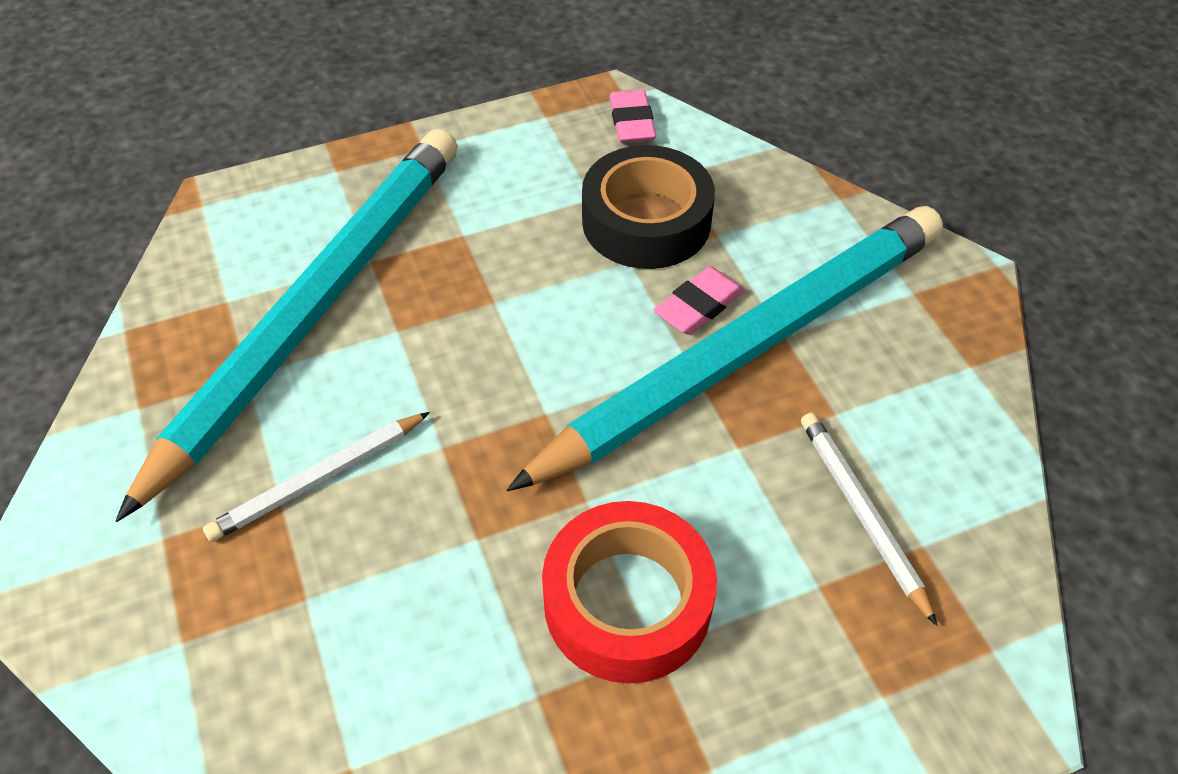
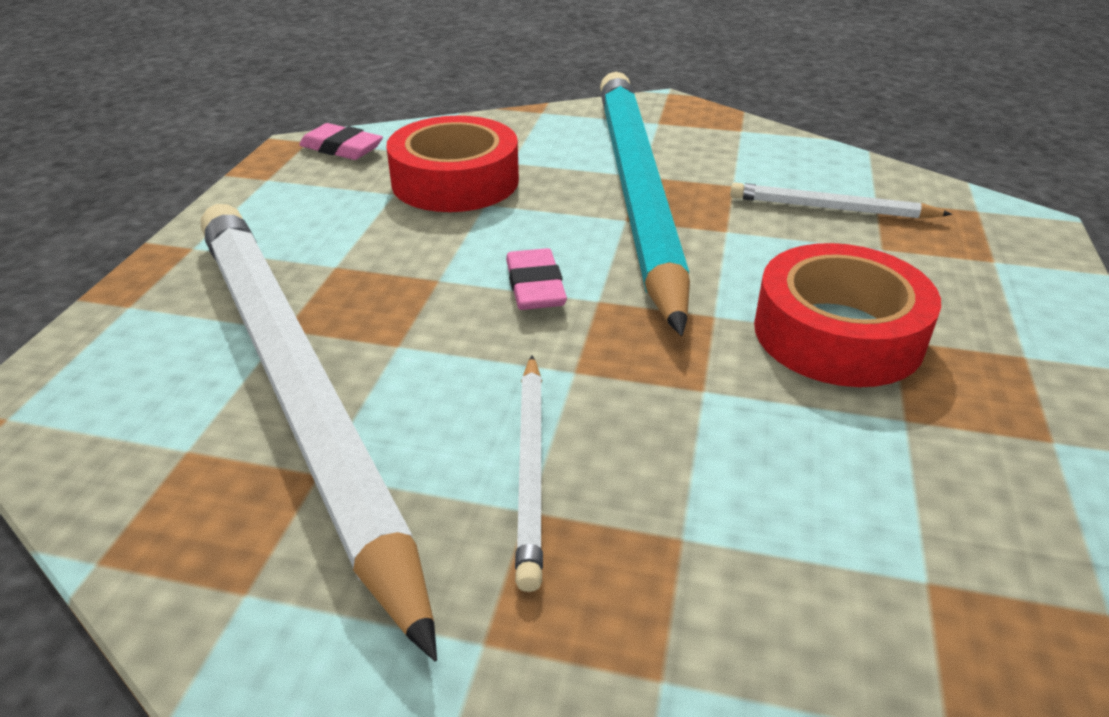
camera: 55 degrees left, 15 degrees down
turquoise pencil [116,129,458,522] -> white pencil [201,204,437,661]
black tape [582,145,715,269] -> red tape [386,116,519,212]
pink eraser [654,266,744,335] -> pink eraser moved to [506,248,567,310]

